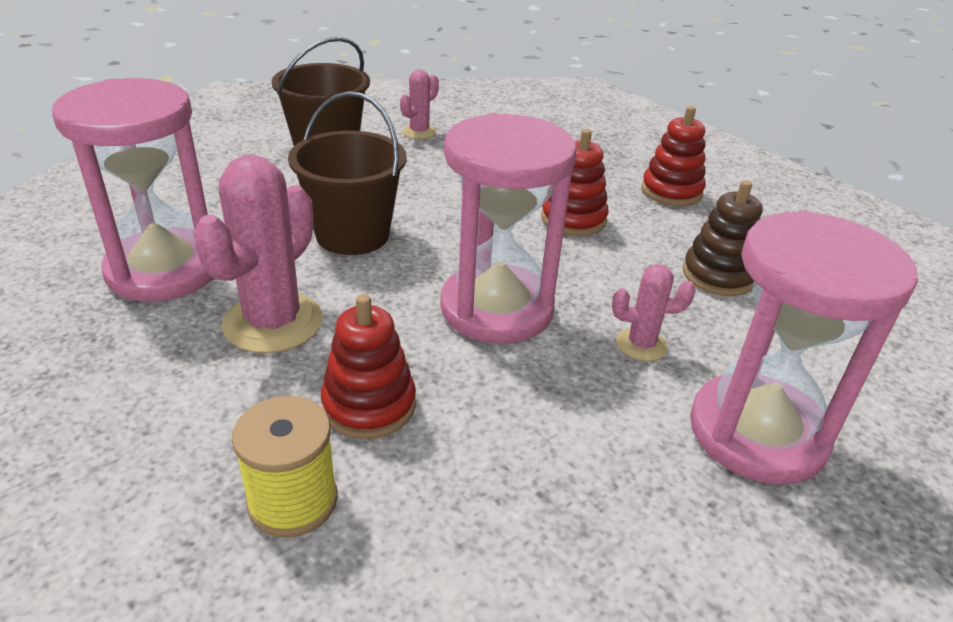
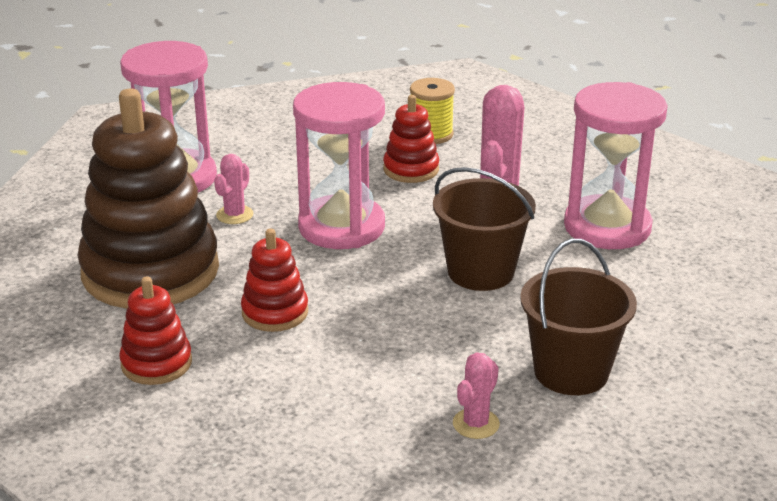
camera: 175 degrees right, 5 degrees down
pink cactus [612,264,696,361] -> pink cactus turned 60 degrees counterclockwise [214,154,253,224]
brown stacking toy [683,180,763,296] -> brown stacking toy [78,88,219,309], size x2.14

